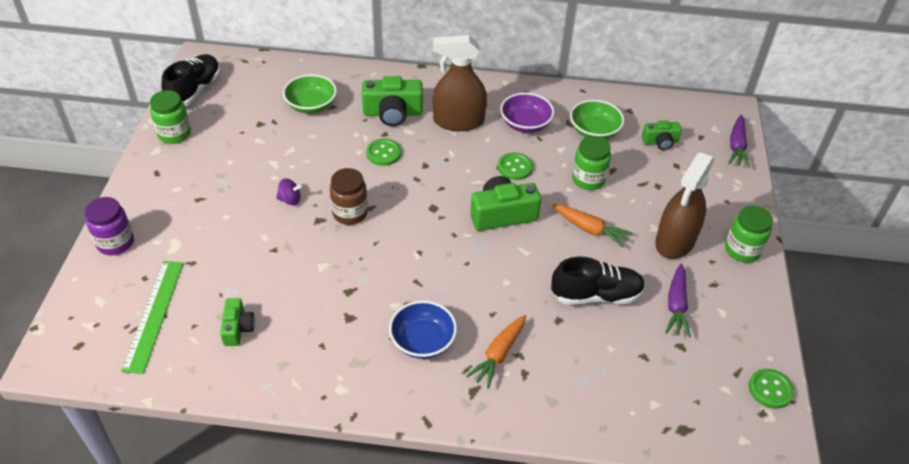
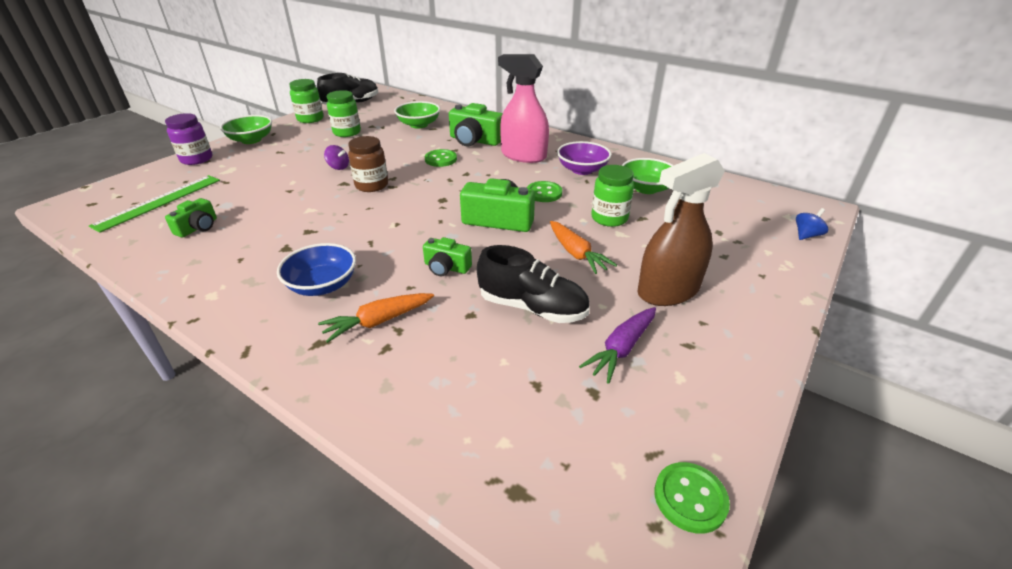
camera: 30 degrees right, 10 degrees down
brown spray bottle [433,35,487,131] -> pink spray bottle [498,54,549,163]
green camera [642,120,682,150] -> green camera moved to [423,237,472,276]
green jar [725,205,773,263] -> green jar moved to [327,90,361,137]
purple carrot [728,115,750,168] -> blue spinning top [796,208,828,240]
none -> green bowl [220,115,272,144]

